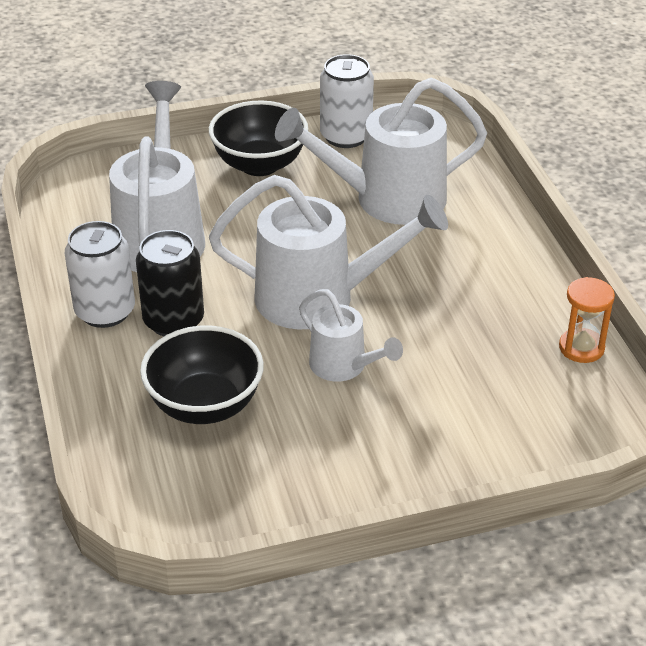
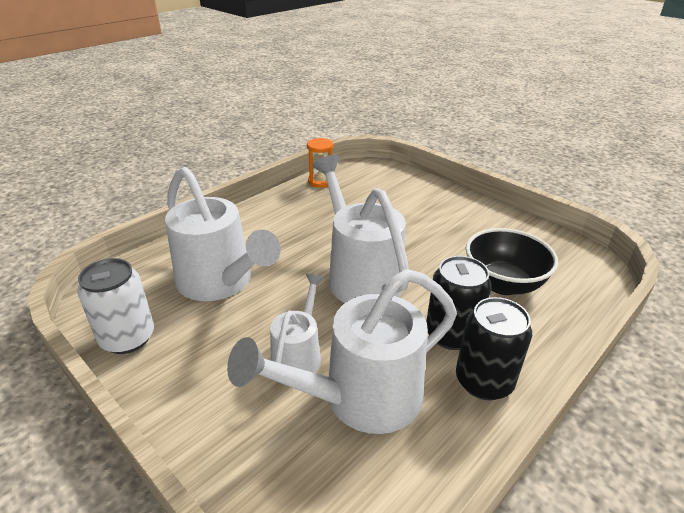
camera: 120 degrees left, 5 degrees down
white can [65,221,135,328] -> black can [456,297,532,400]
black bowl [209,100,308,176] -> none
white watering can [299,289,403,381] -> white watering can moved to [270,274,324,373]

